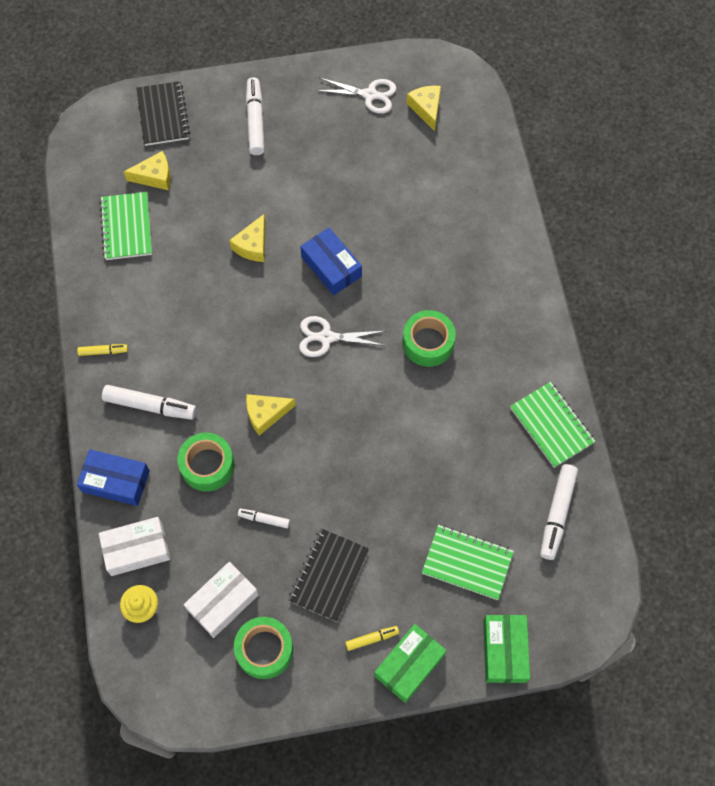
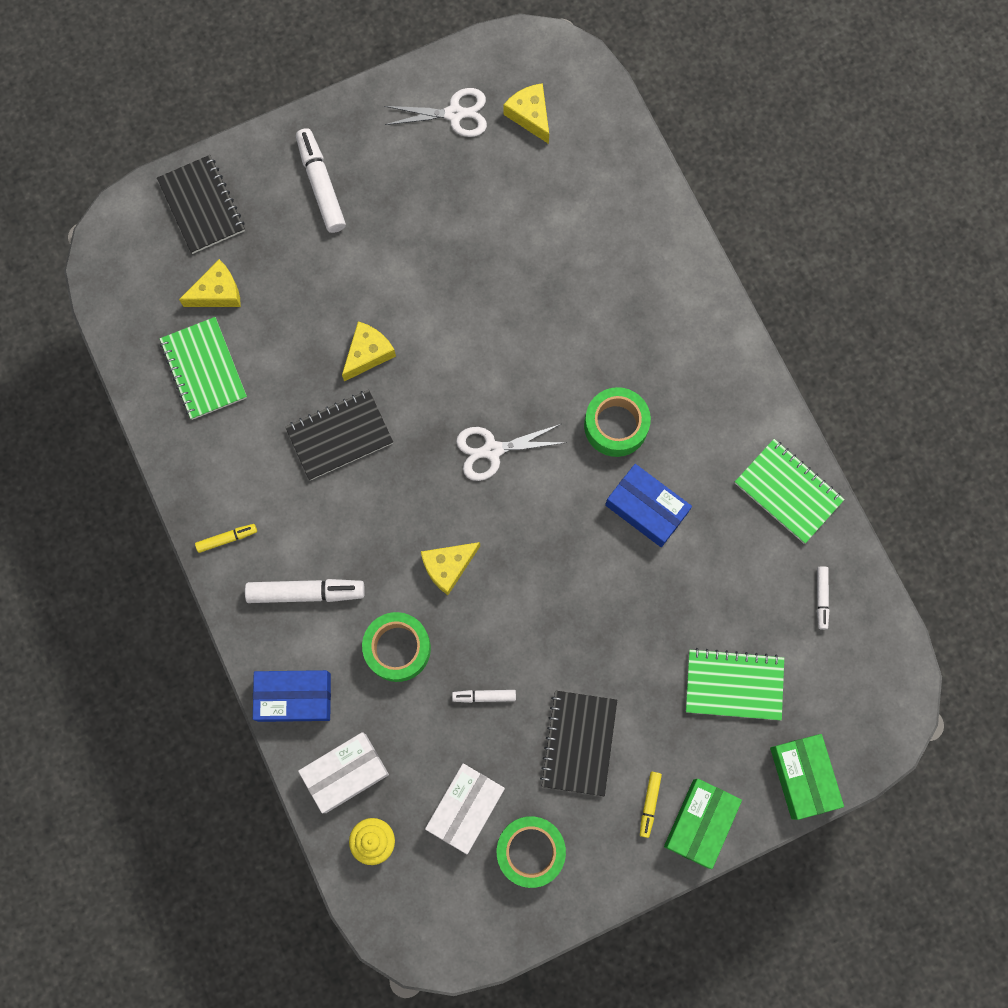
camera: 15 degrees left, 10 degrees up
yellow cheese [229,214,266,262] -> yellow cheese turned 150 degrees counterclockwise [342,321,396,381]
blue box [300,228,362,295] -> blue box moved to [605,464,692,547]
yellow marker [345,626,399,651] -> yellow marker turned 135 degrees clockwise [640,772,662,838]
white marker [540,464,578,560] -> white marker [817,566,829,630], size x0.53
none -> black notebook [285,390,393,480]

